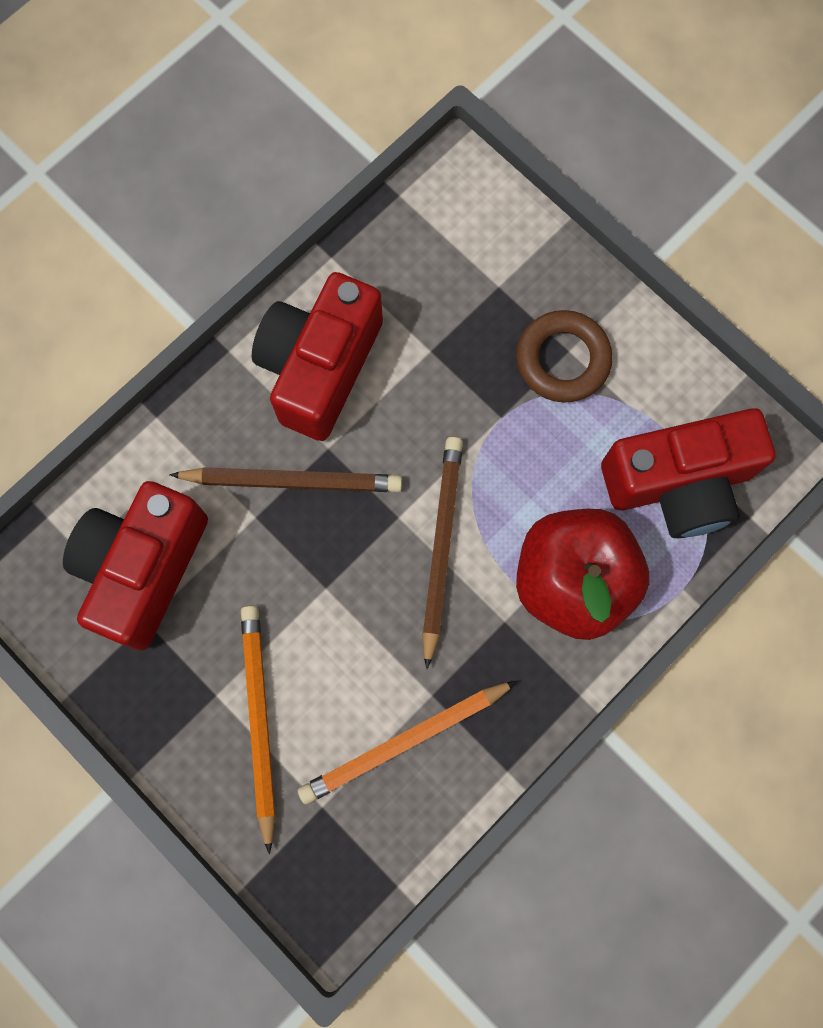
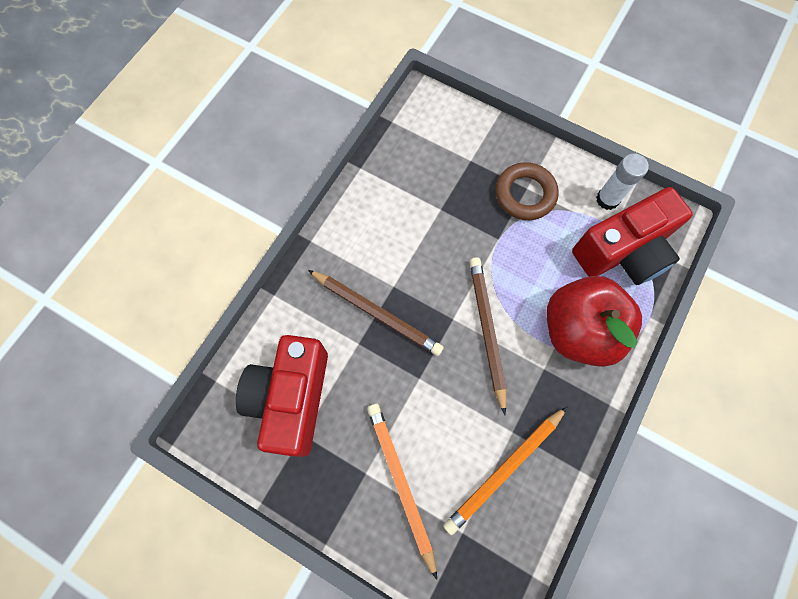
camera: 15 degrees left, 5 degrees down
brown pencil [169,467,402,492] -> brown pencil turned 45 degrees clockwise [308,270,444,356]
red camera [252,272,383,441] -> none
none -> white glue stick [596,153,649,210]

